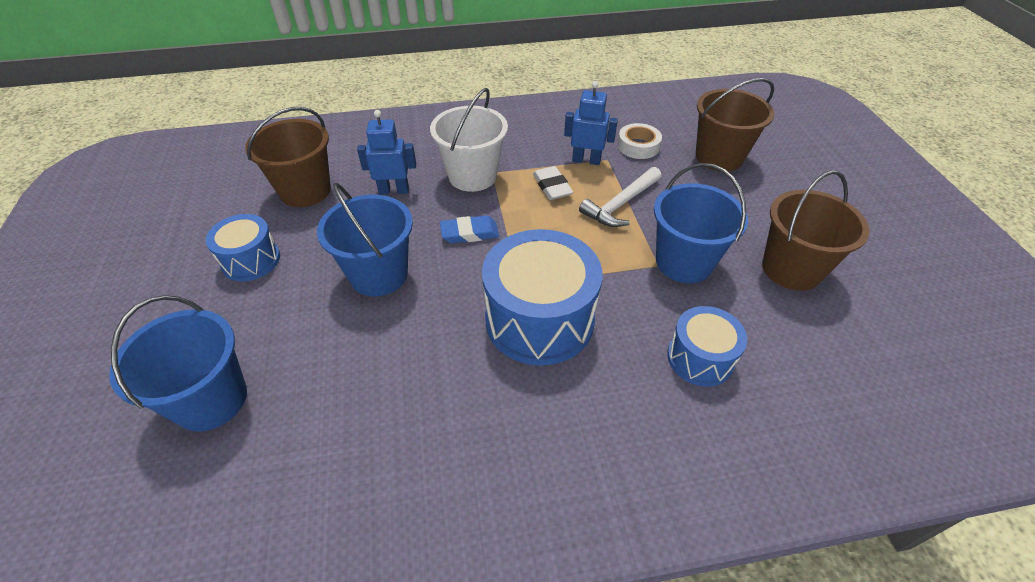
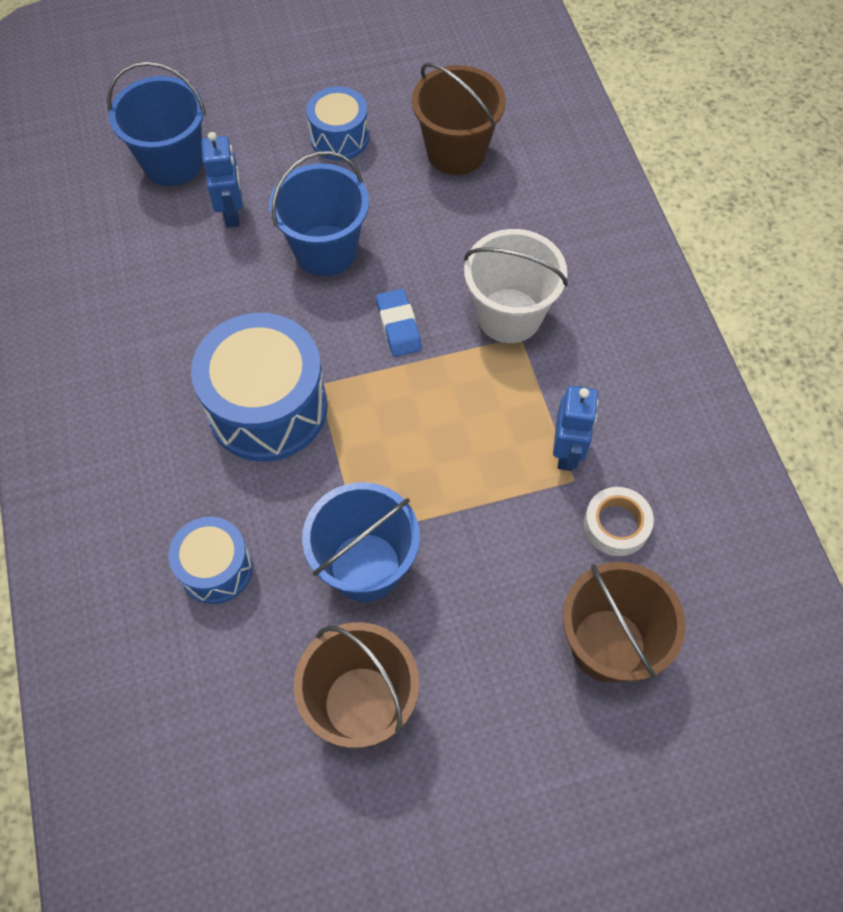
camera: 85 degrees right, 15 degrees up
blue robot [357,110,416,195] -> blue robot moved to [201,132,243,228]
white eraser [533,166,573,200] -> none
white hammer [579,167,661,227] -> none

